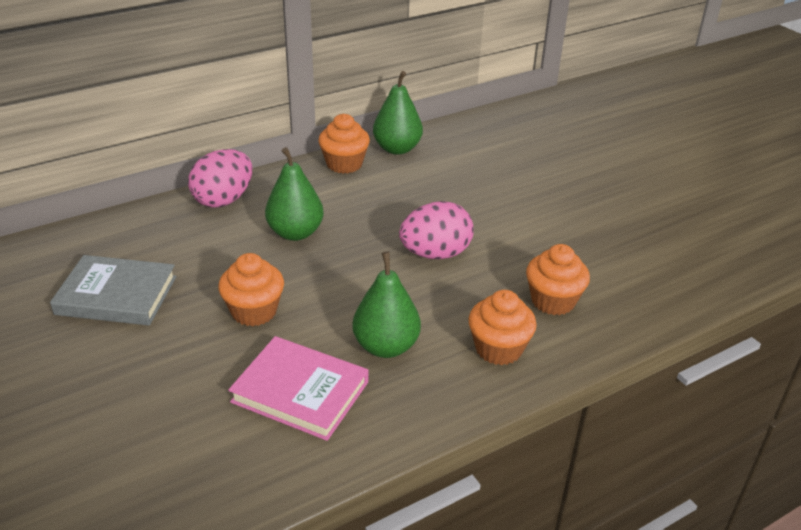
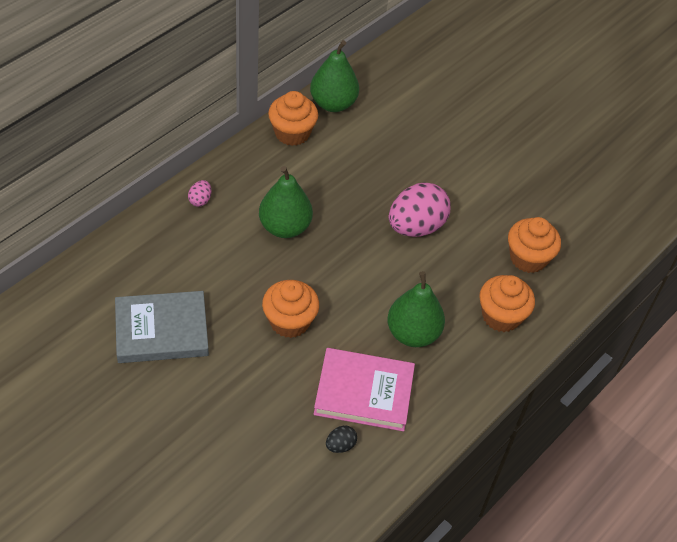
camera: 20 degrees left, 15 degrees up
pink egg [188,149,252,208] -> pink egg [188,180,211,207], size x0.43
none -> black egg [326,425,357,453]

